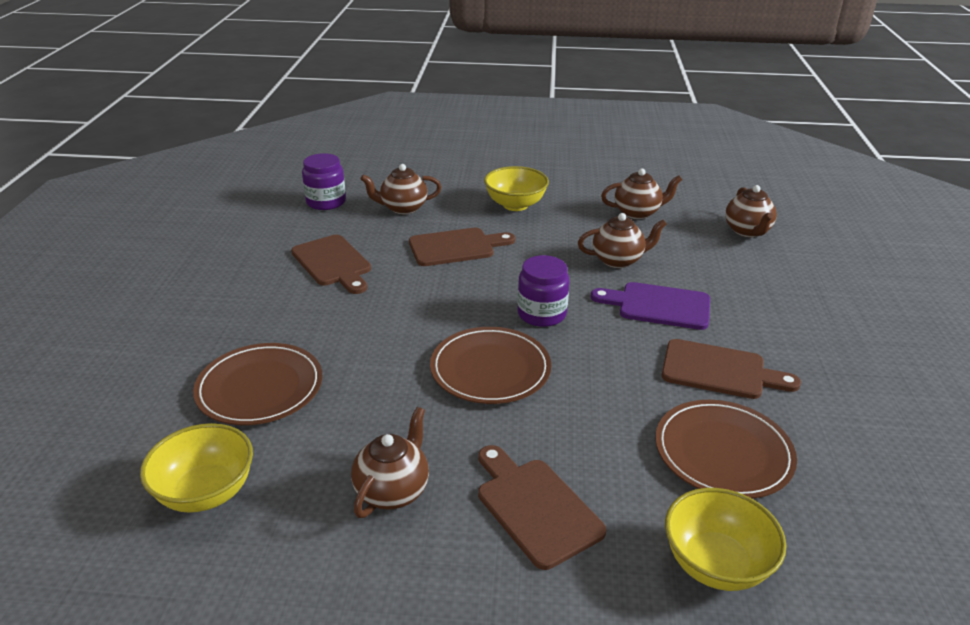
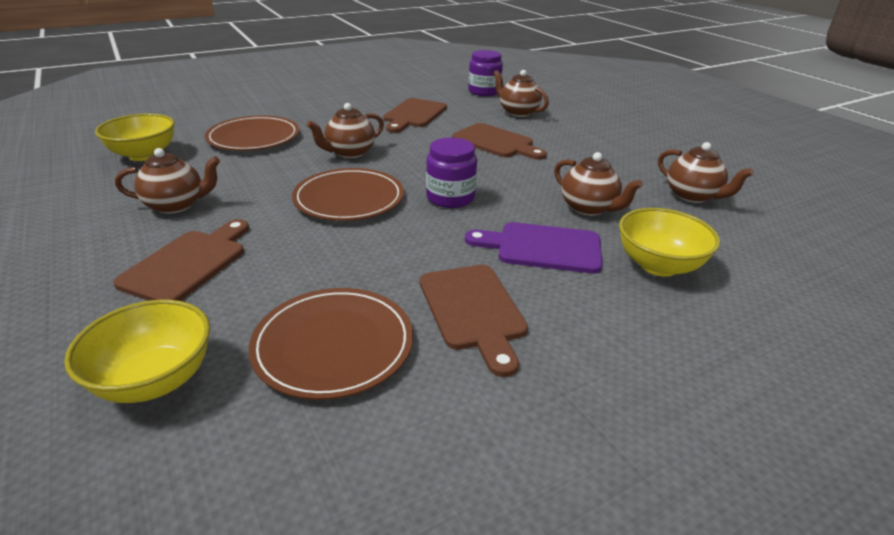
camera: 55 degrees right, 0 degrees up
yellow bowl [484,166,549,211] -> yellow bowl moved to [619,208,720,277]
purple cutting board [591,282,710,330] -> purple cutting board turned 60 degrees counterclockwise [465,222,602,274]
brown teapot [725,185,777,237] -> brown teapot moved to [307,103,384,159]

